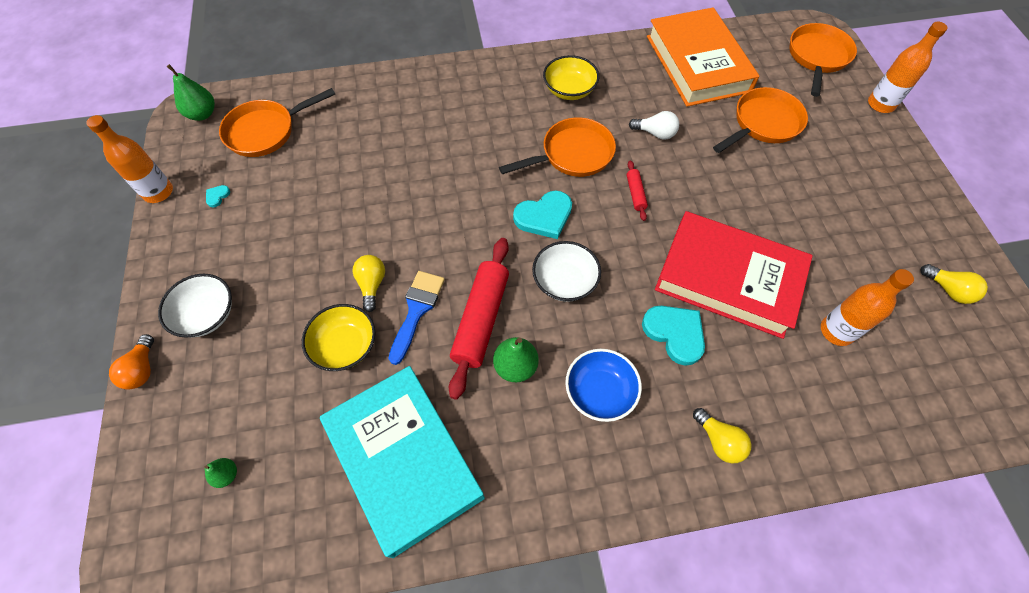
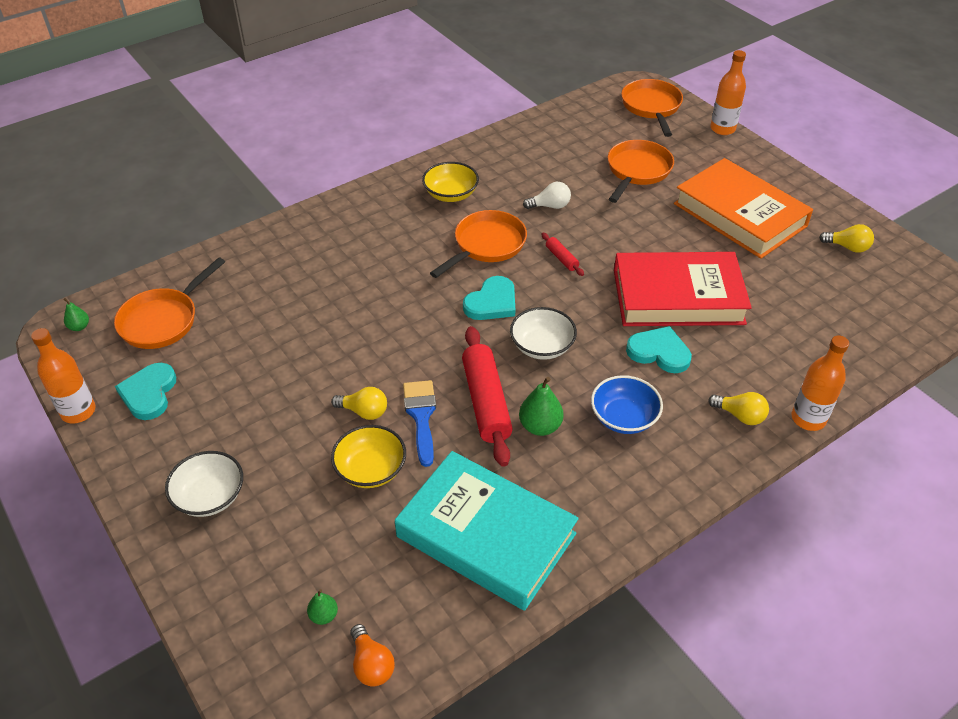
camera: 25 degrees left, 15 degrees down
orange light bulb [109,334,154,390] -> orange light bulb moved to [351,624,395,687]
green pear [167,64,215,121] -> green pear [64,298,89,331], size x0.58
turquoise heart [206,185,230,207] -> turquoise heart [115,363,176,420], size x2.29
yellow light bulb [353,255,385,312] -> yellow light bulb turned 135 degrees clockwise [331,387,387,420]
orange book [647,7,759,107] -> orange book moved to [674,158,813,259]
orange bottle [821,269,914,346] -> orange bottle moved to [792,335,849,431]

